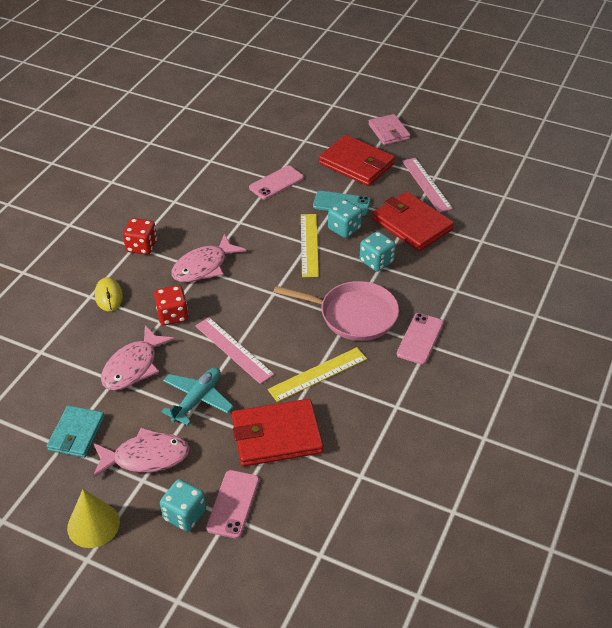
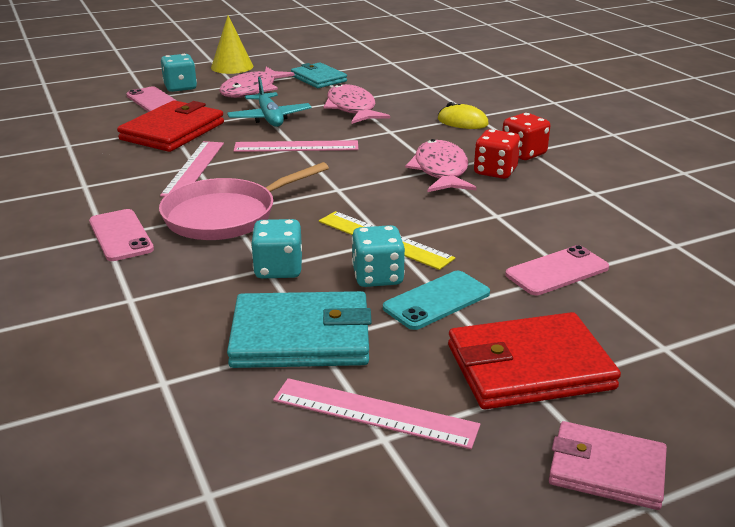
camera: 130 degrees right, 15 degrees down
red dice [154,285,188,326] -> red dice moved to [474,129,520,179]
pink phone [249,166,304,199] -> pink phone turned 60 degrees clockwise [505,245,609,295]
yellow ruler [268,347,367,402] -> pink ruler [160,141,224,197]
red wallet [372,192,454,251] -> turquoise wallet [227,291,372,368]

